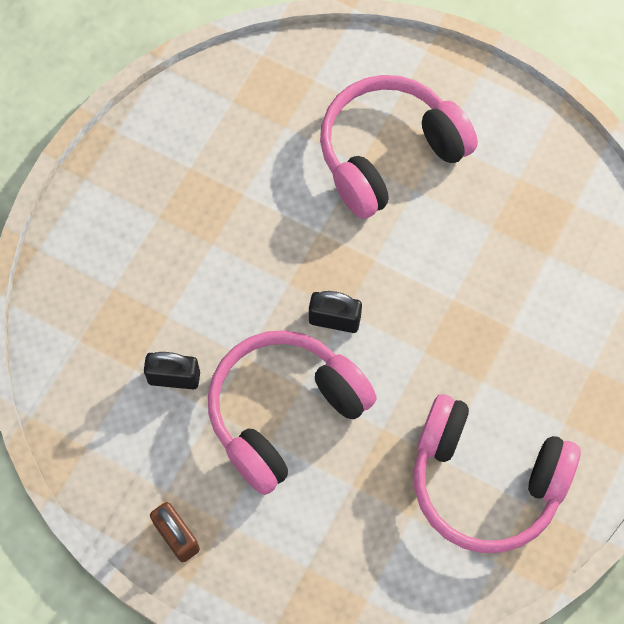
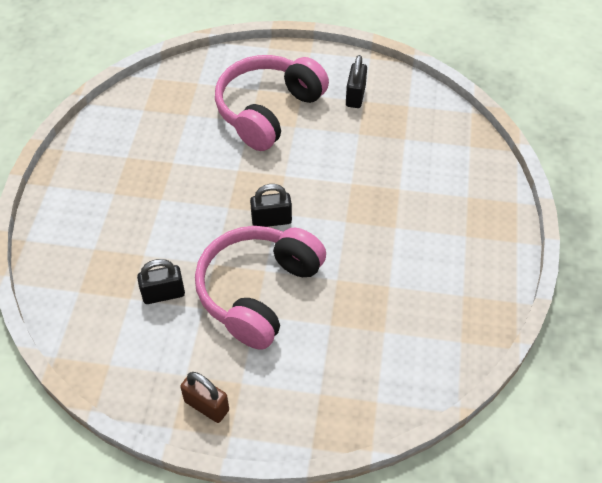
camera: 20 degrees left, 15 degrees down
pink headphones [414,394,581,553] -> none
none -> black padlock [346,55,367,108]

